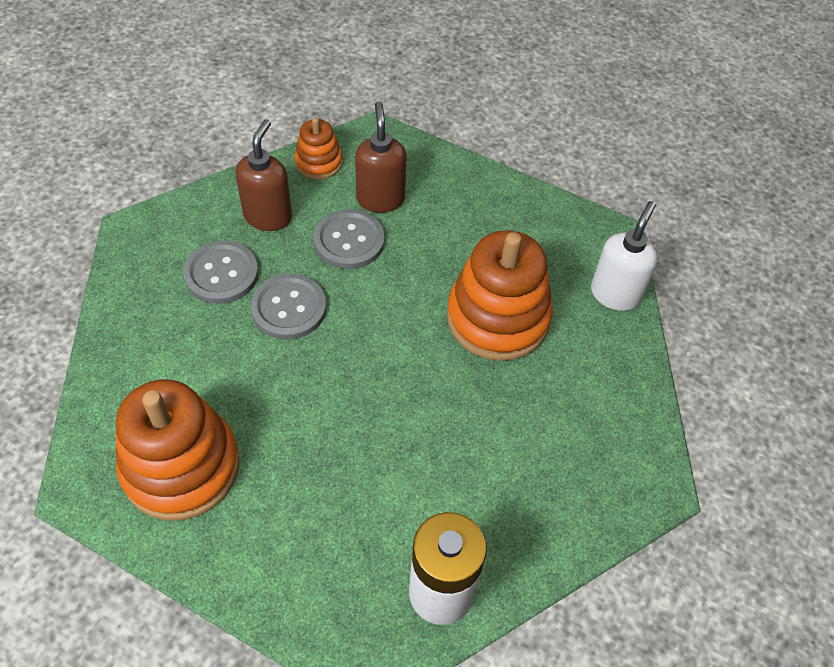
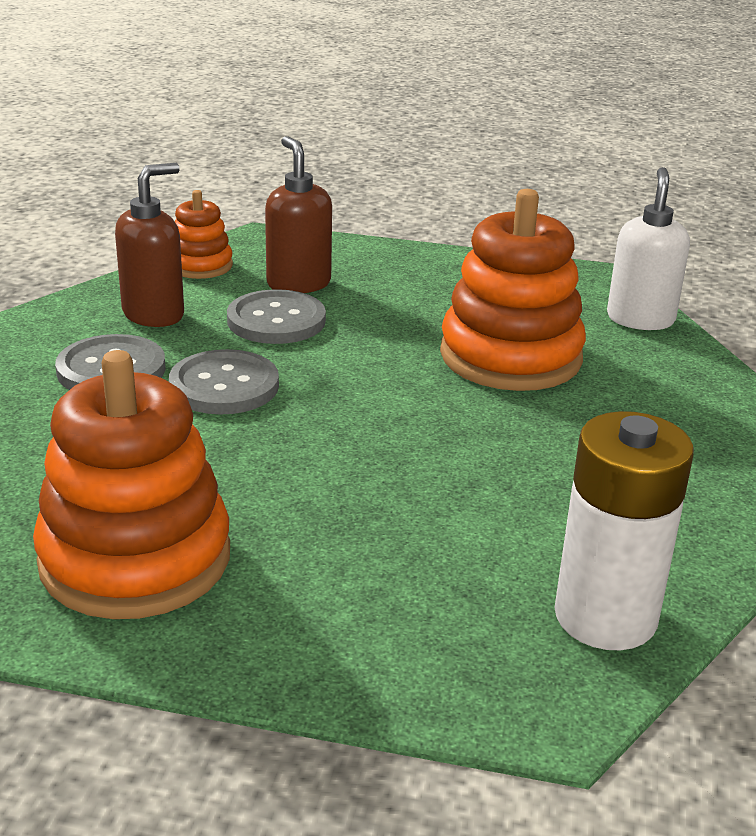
camera: 15 degrees left, 25 degrees down
brown soap dispenser [236,119,292,231] -> brown soap dispenser turned 45 degrees clockwise [115,163,184,327]

